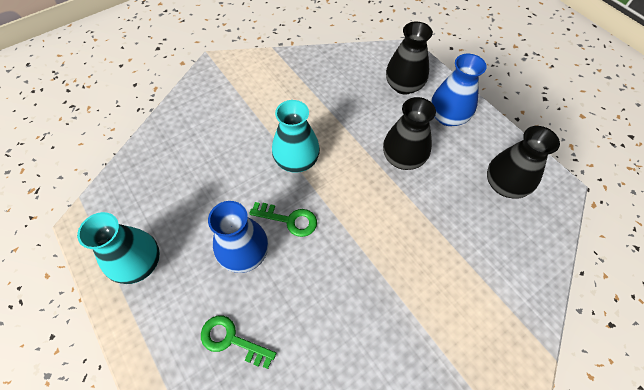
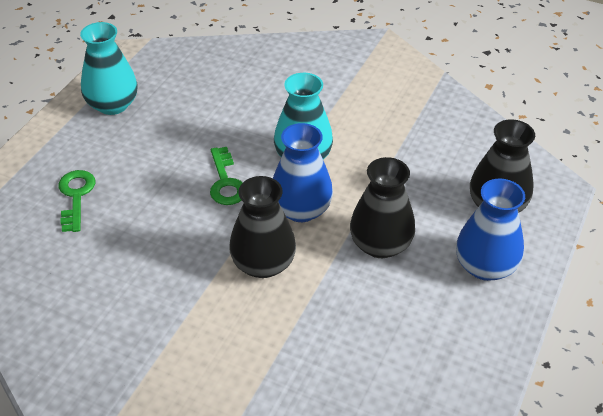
camera: 60 degrees right, 15 degrees down
blue vase [208,201,269,273] -> blue vase moved to [273,123,333,222]
black vase [487,126,560,199] -> black vase moved to [229,176,296,278]

